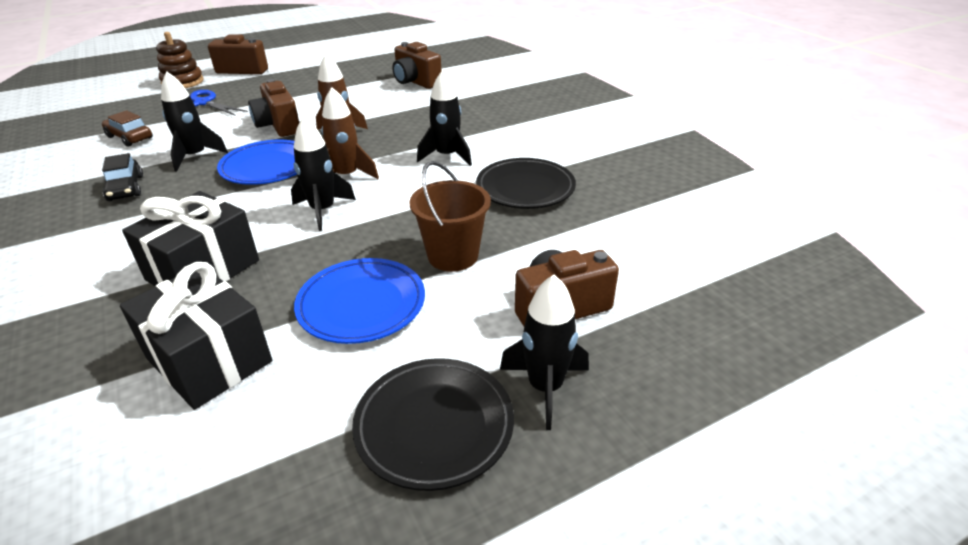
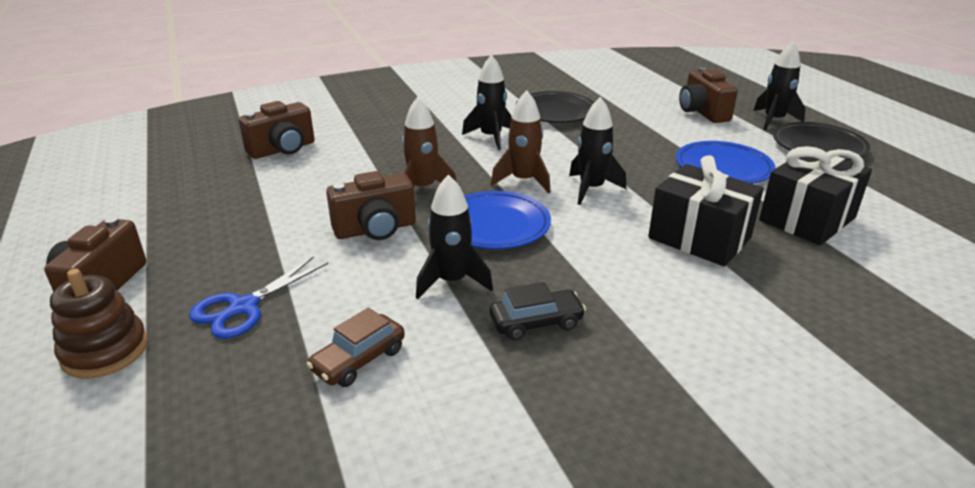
camera: 85 degrees left, 5 degrees down
brown bucket [409,161,491,272] -> none

